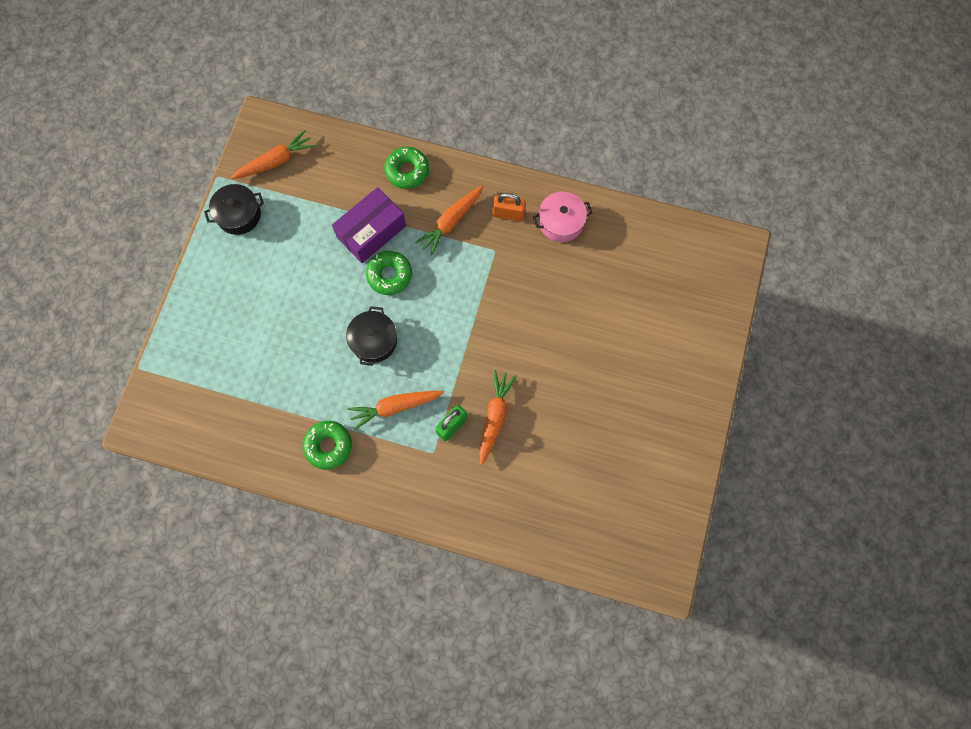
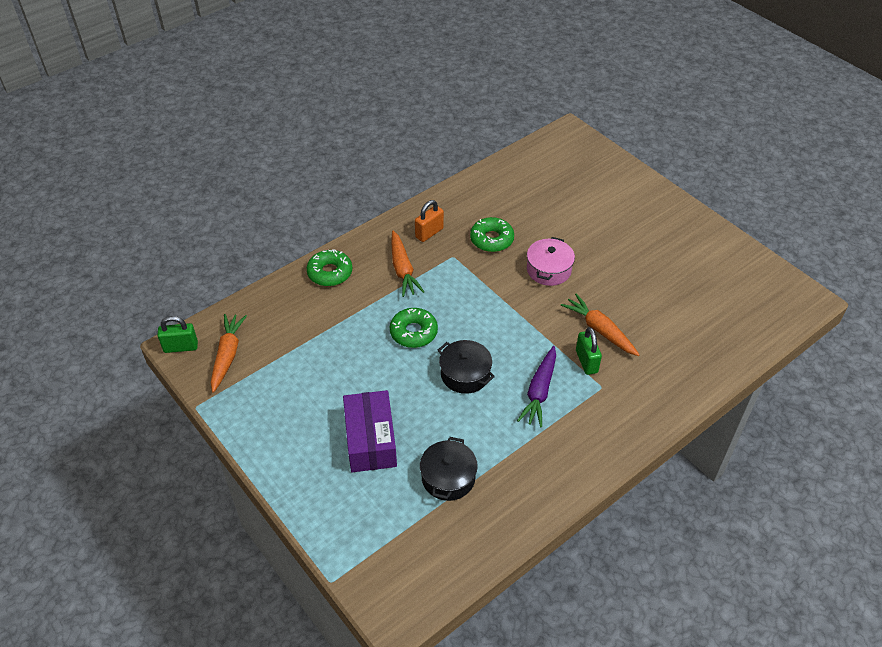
camera: 55 degrees left, 25 degrees down
black pot [204,184,264,235] -> black pot moved to [420,437,478,501]
green donut [303,421,352,470] -> green donut moved to [470,217,514,252]
purple box [332,187,406,263] -> purple box moved to [343,390,397,472]
orange carrot [348,391,444,430] -> purple carrot [517,346,556,428]
pink pot [533,192,592,242] -> pink pot moved to [527,237,575,286]
none -> green padlock [157,316,198,353]

